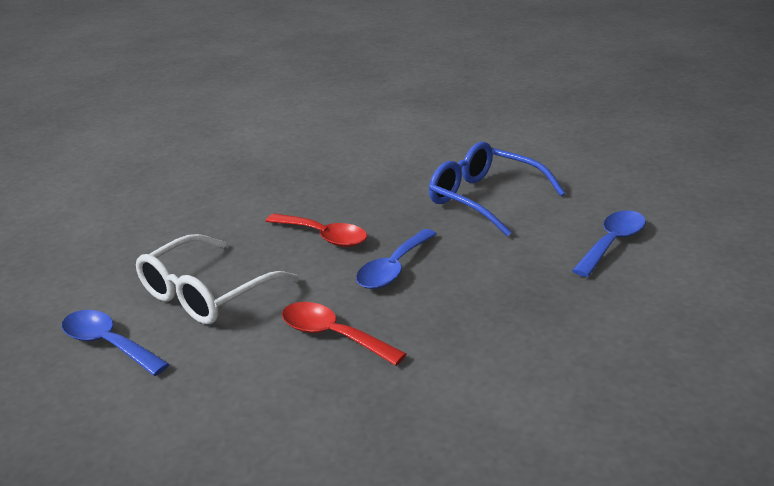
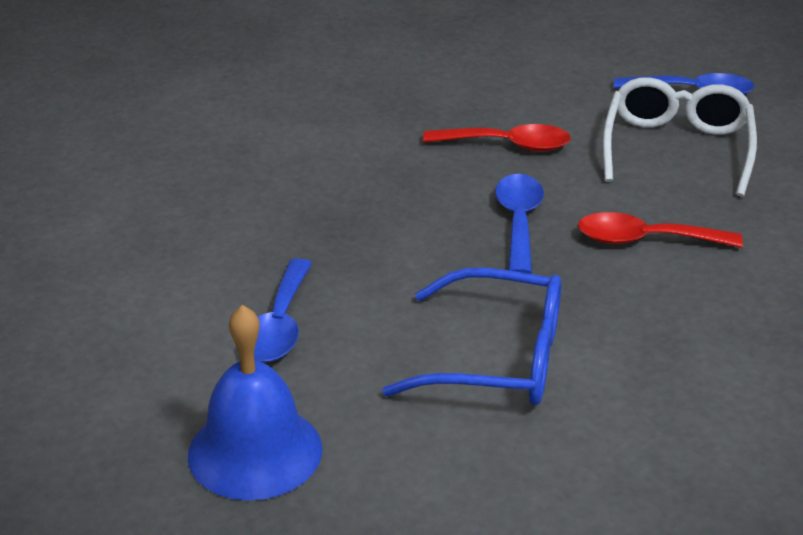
camera: 150 degrees right, 5 degrees up
none -> blue bell [188,305,322,501]

